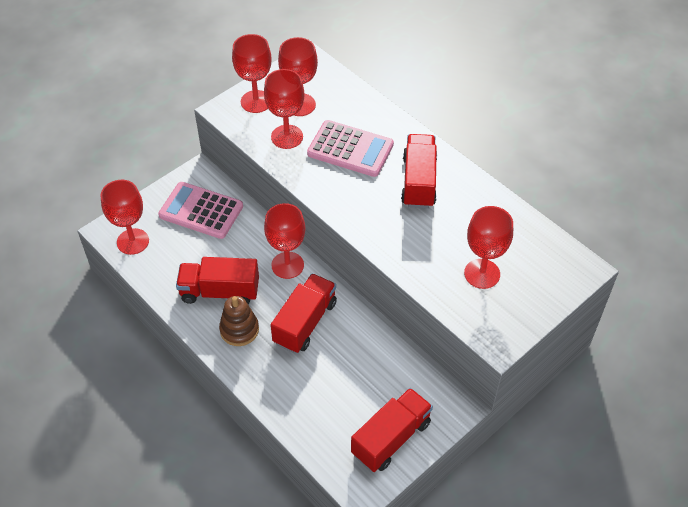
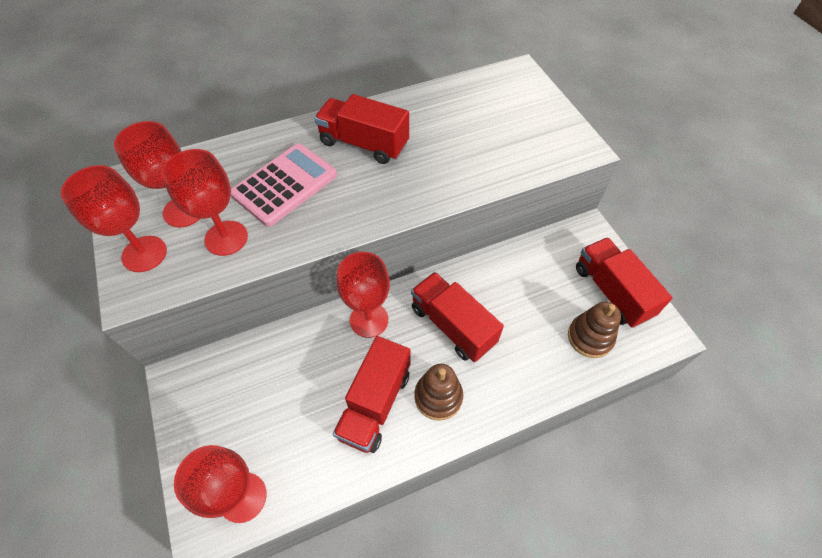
camera: 70 degrees left, 5 degrees up
pink calculator [158,182,243,239] -> none
red goblet [464,206,513,289] -> none
none -> brown stacking toy [568,302,621,358]

